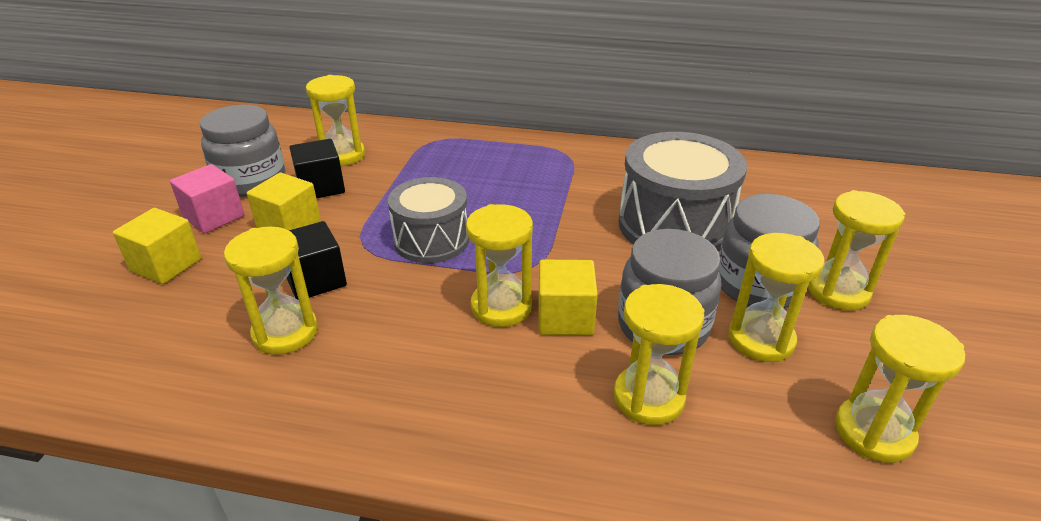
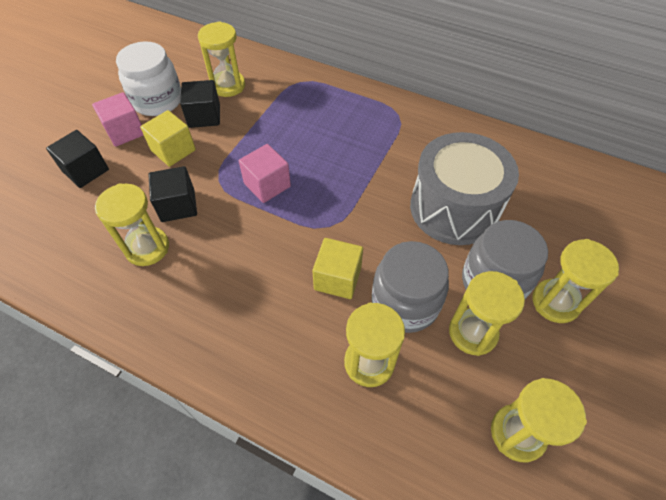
camera: 15 degrees right, 20 degrees up
yellow cube [113,208,201,284] -> black cube [46,130,109,188]
grey jar [200,105,285,197] -> white jar [116,41,181,116]
grey drum [388,177,469,263] -> pink cube [239,144,291,203]
yellow hourglass [466,204,533,327] -> none

